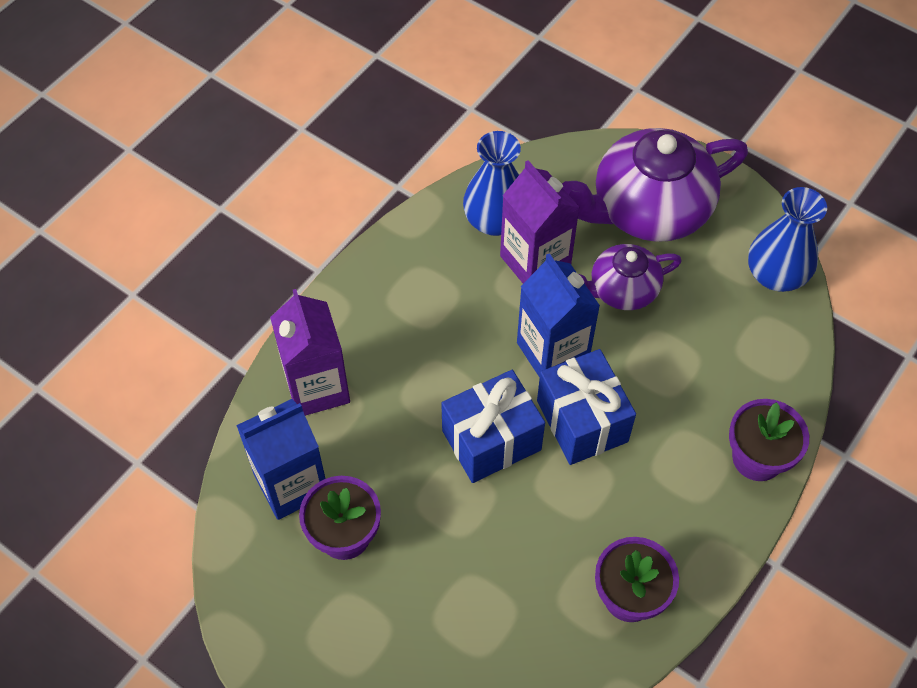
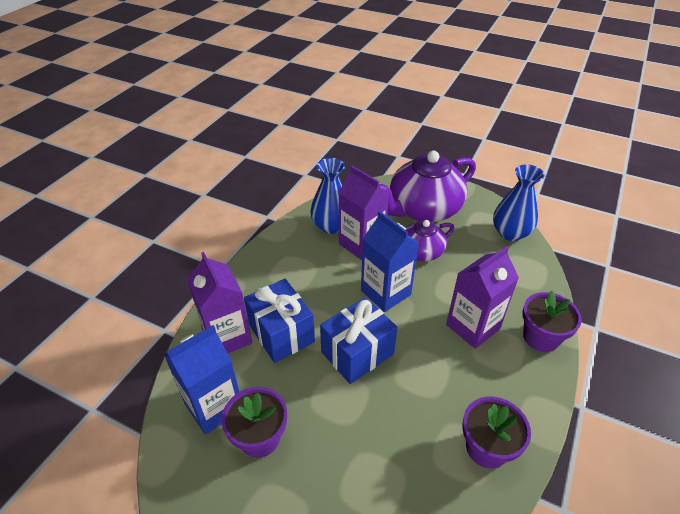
camera: 10 degrees left, 15 degrees down
blue gift [537,349,636,465] -> blue gift moved to [244,279,315,363]
none -> purple carton [446,246,519,349]

